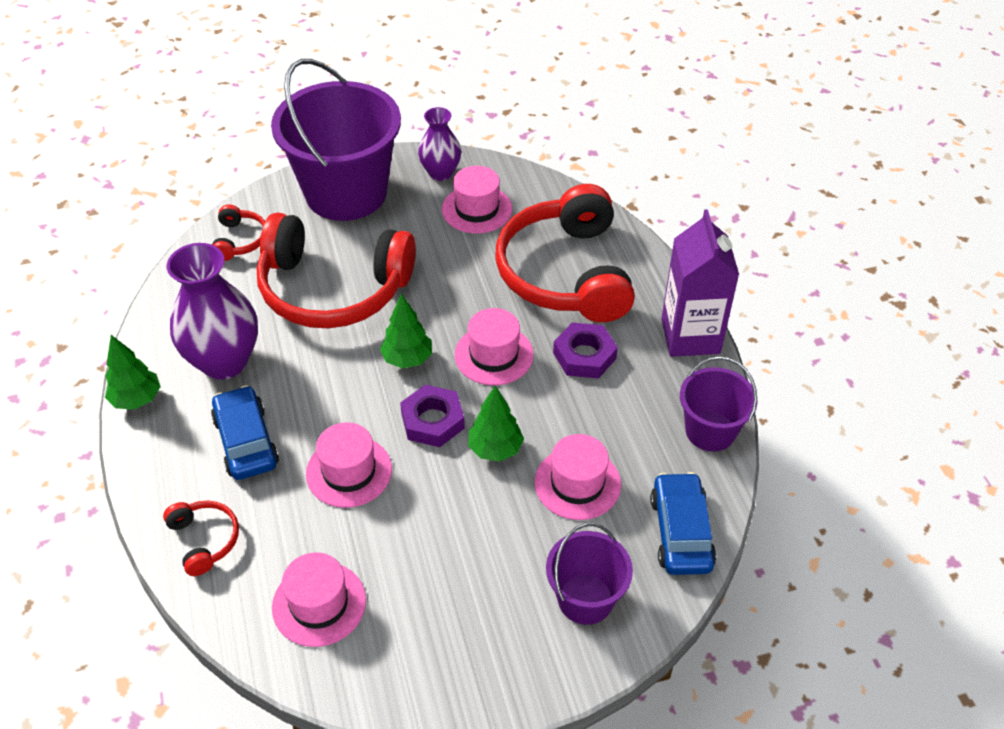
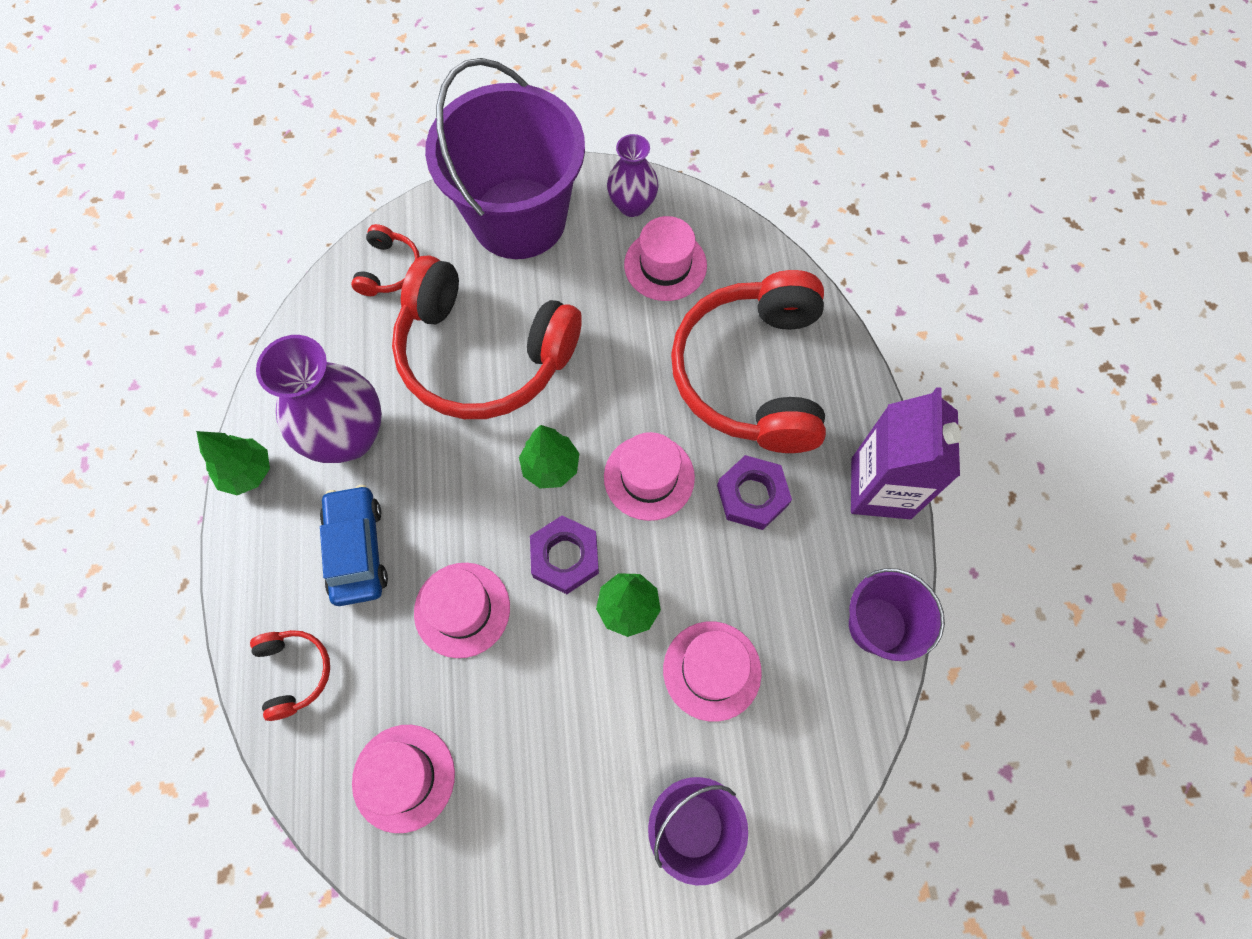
camera: 10 degrees right, 20 degrees up
blue car [650,472,716,575] -> none

